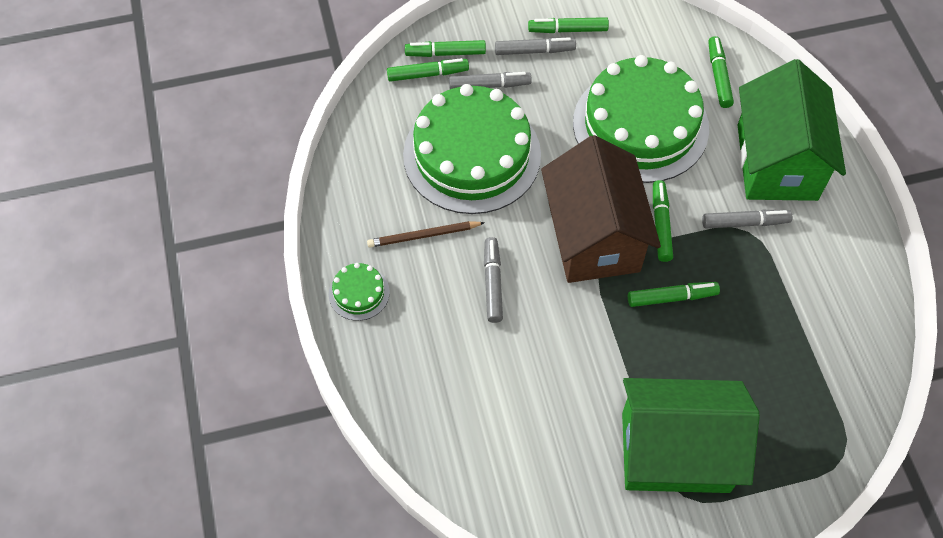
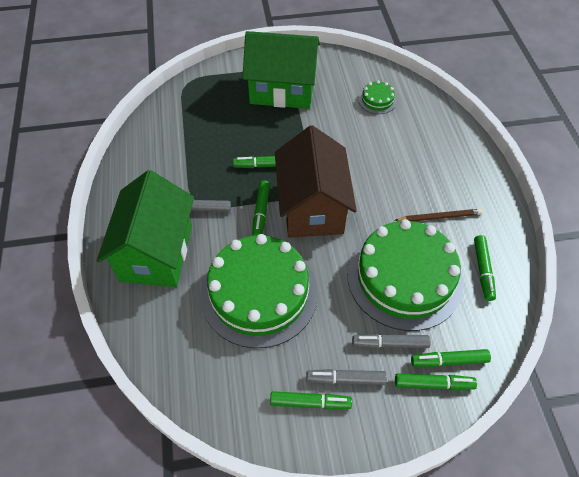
camera: 175 degrees left, 5 degrees down
green cake [329,263,390,321] -> green cake moved to [358,81,397,114]
grey marker [484,237,503,323] -> none
green marker [708,36,734,108] -> green marker moved to [474,235,496,301]

